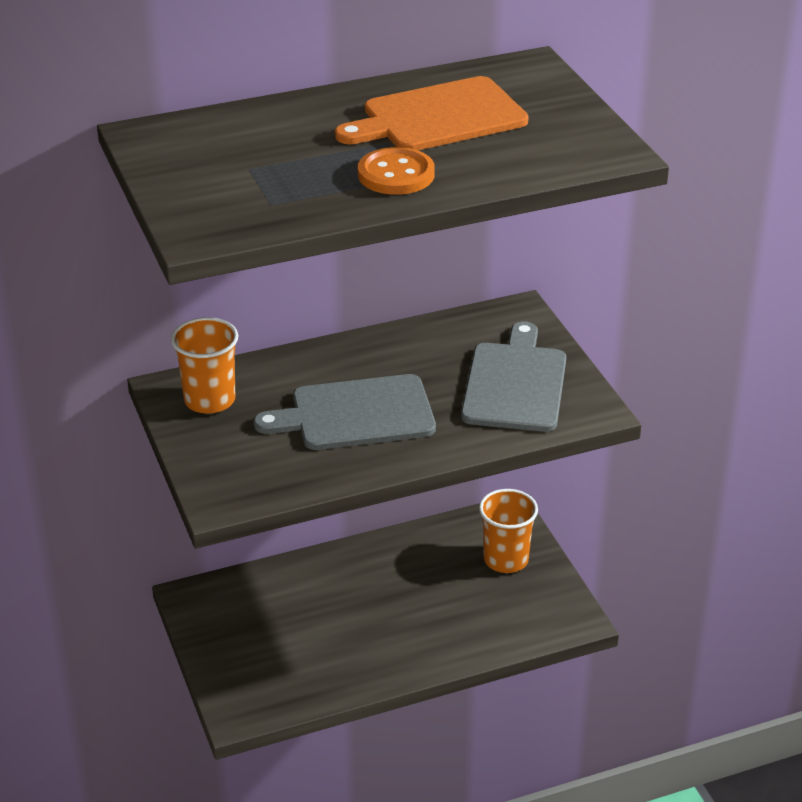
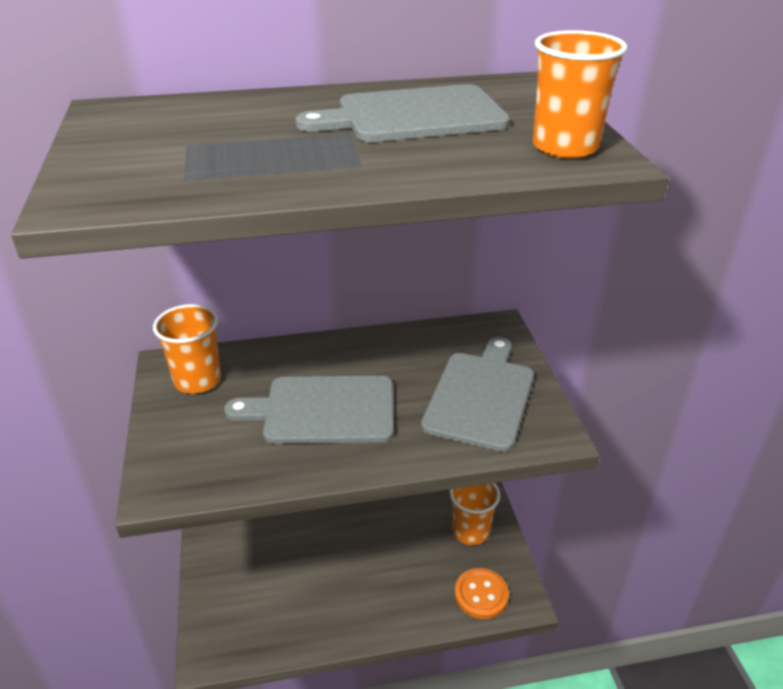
camera: 10 degrees right, 0 degrees up
orange cutting board [335,76,529,150] -> grey cutting board [296,84,510,142]
orange button [358,147,435,195] -> orange button moved to [455,568,509,619]
none -> orange cup [533,30,627,159]

